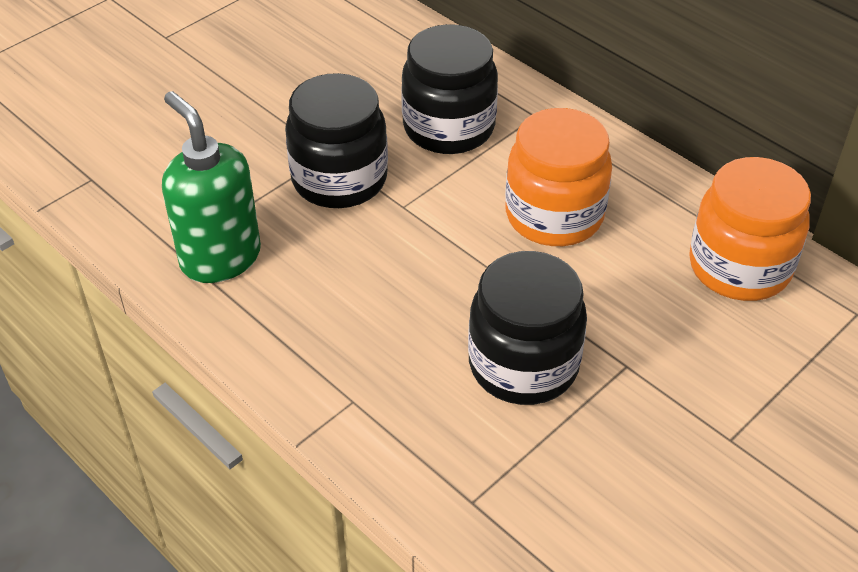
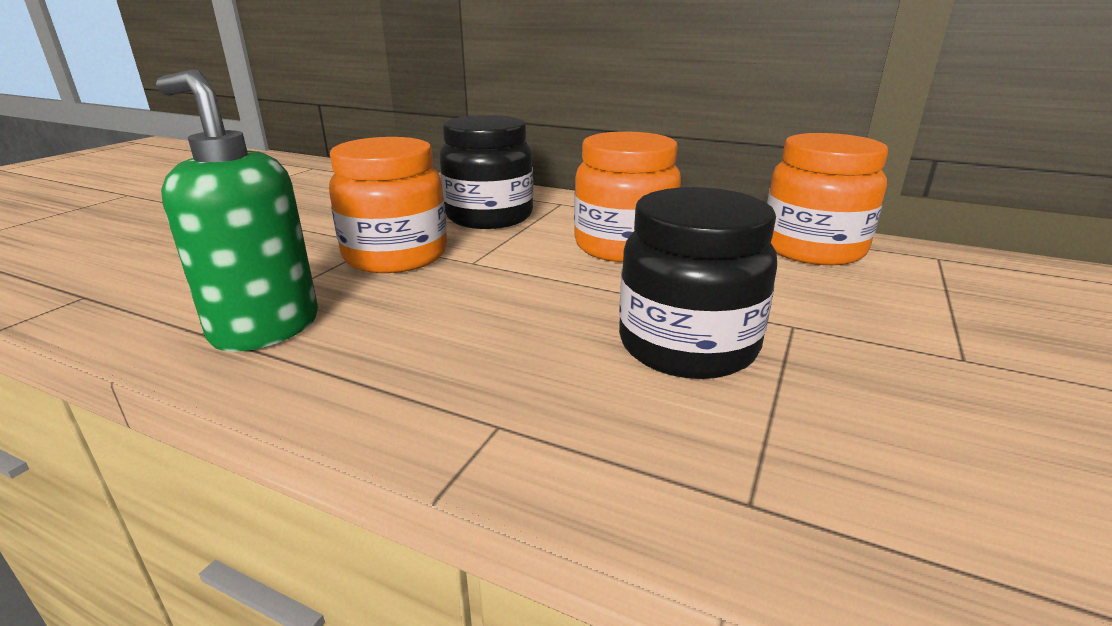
camera: 20 degrees left, 20 degrees down
black jar [285,73,388,208] -> orange jar [329,137,447,273]

